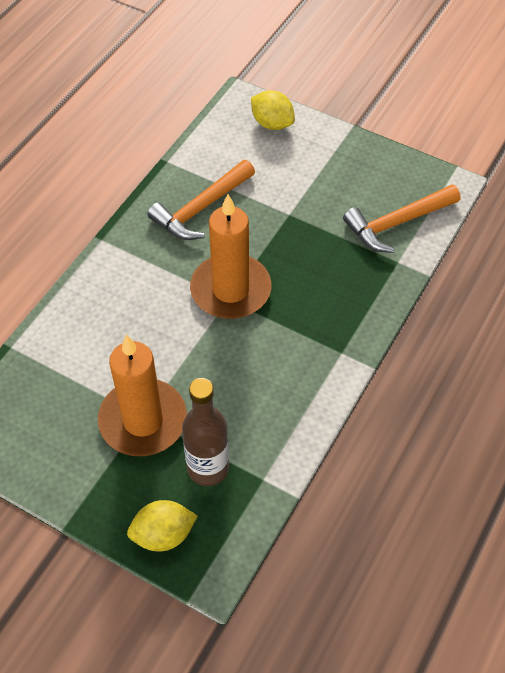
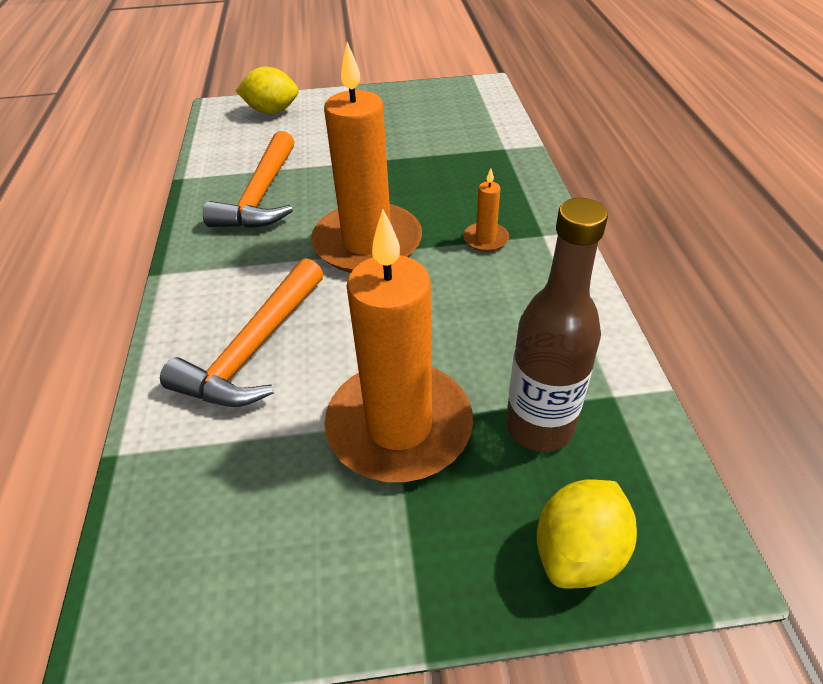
camera: 35 degrees left, 10 degrees down
orange hammer [343,185,460,253] -> orange hammer moved to [160,258,323,407]
none -> orange candle [463,168,509,252]

